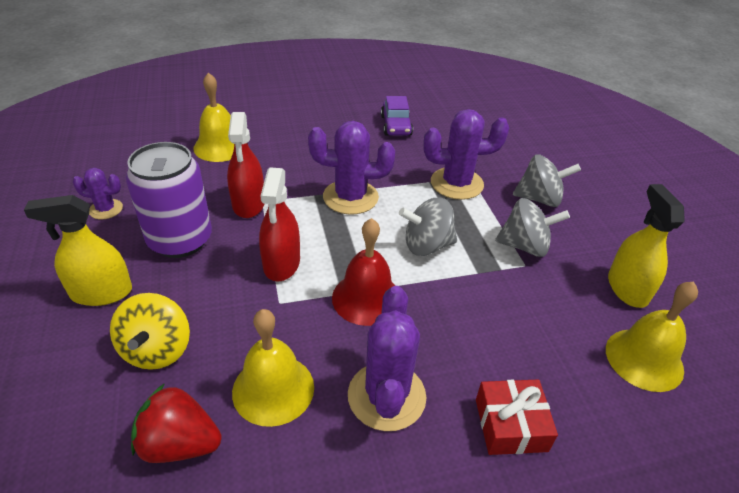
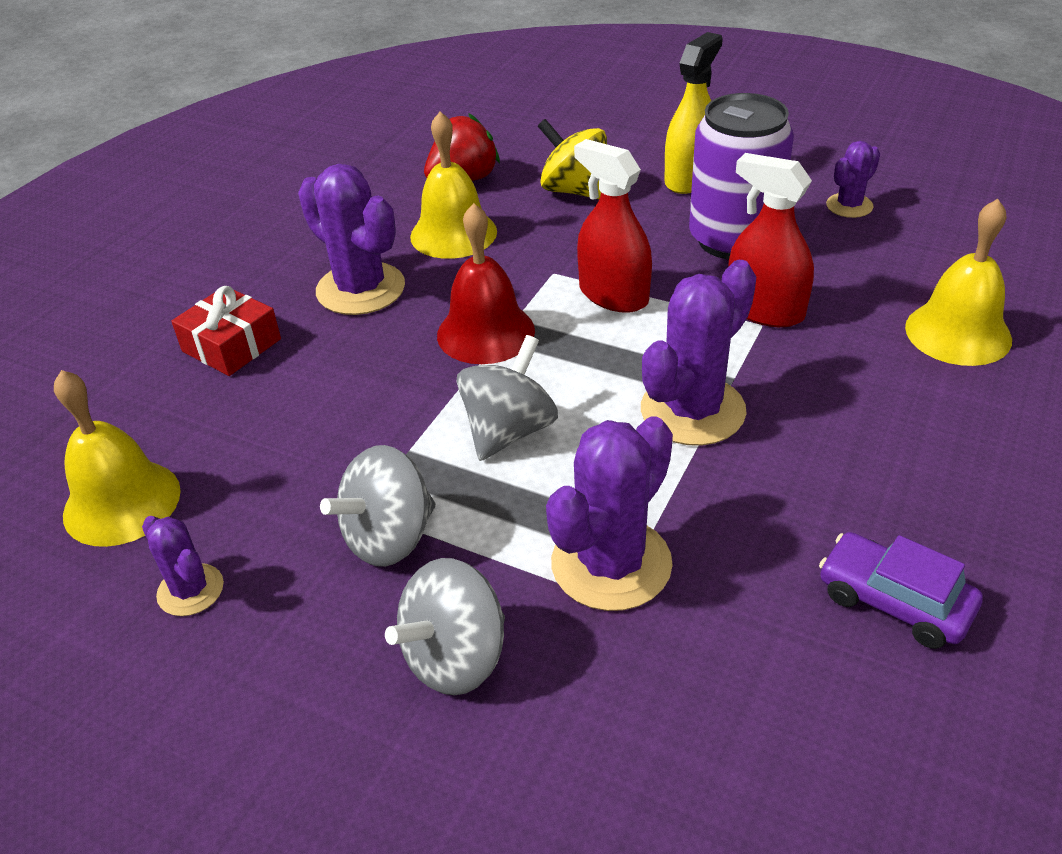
camera: 135 degrees right, 0 degrees up
yellow spray bottle [608,184,685,308] -> purple cactus [142,516,224,616]

